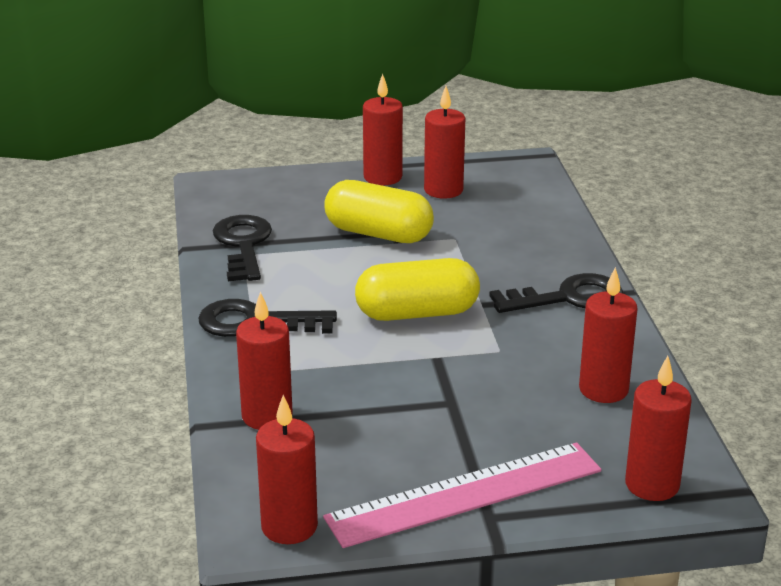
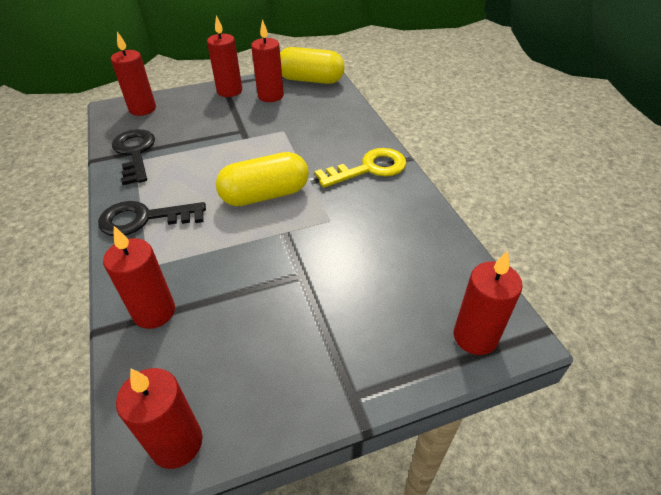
camera: 10 degrees left, 15 degrees up
pink ruler [323,442,601,548] -> none
yellow capsule [325,180,434,243] -> yellow capsule moved to [280,47,345,84]
black key [489,273,623,313] -> yellow key [315,148,406,188]
red candle [579,267,638,403] -> red candle moved to [111,32,156,116]

